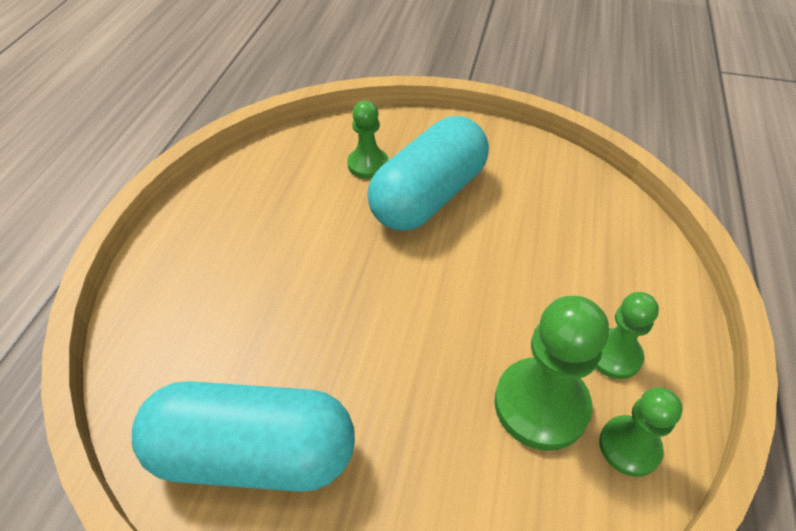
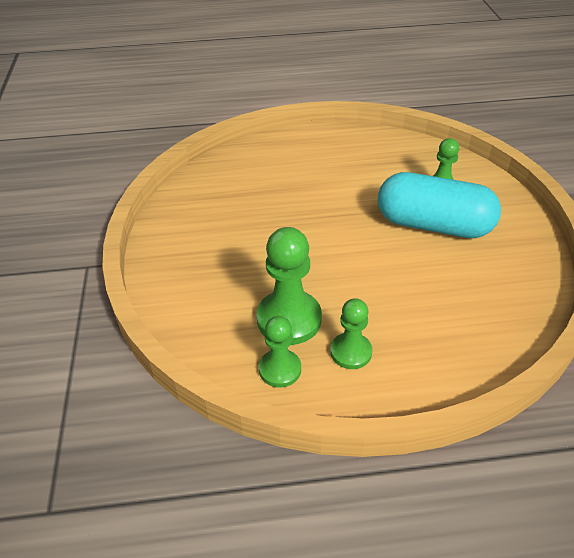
camera: 70 degrees right, 5 degrees down
turquoise capsule [132,381,355,492] -> none

